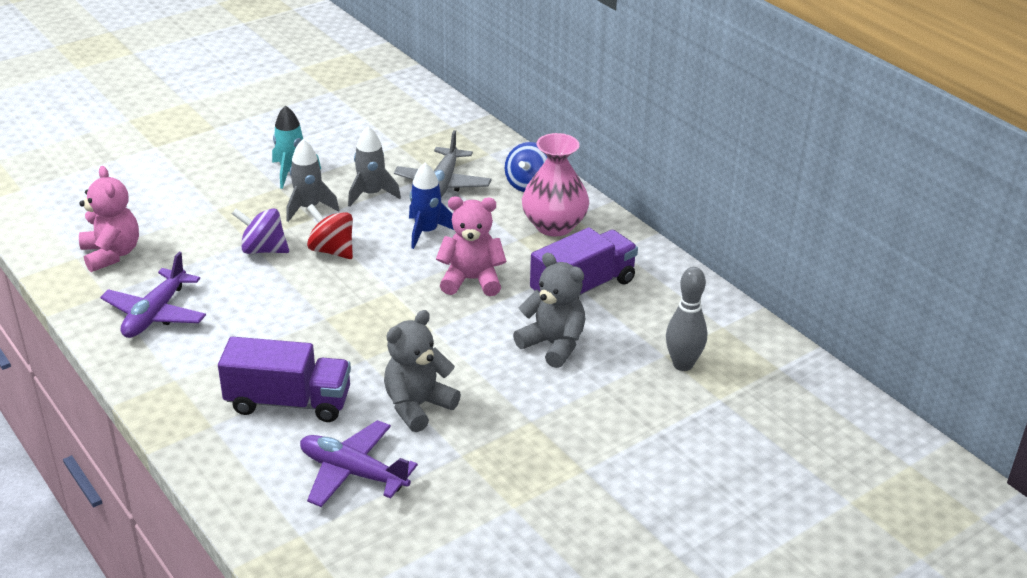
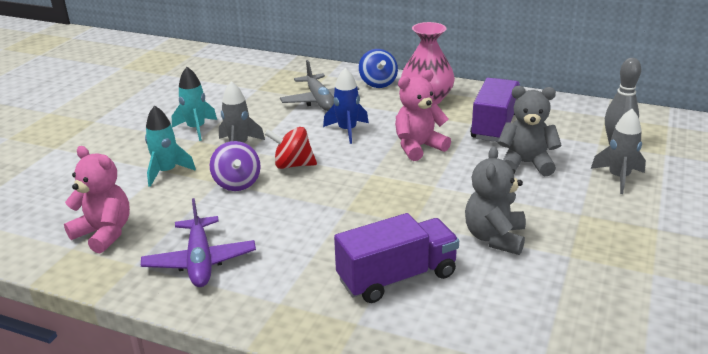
camera: 30 degrees left, 5 degrees down
purple spinning top [232,208,289,254] -> purple spinning top turned 90 degrees counterclockwise [210,141,261,191]
purple plane [300,420,418,507] -> none
grey rocket [348,126,401,207] -> grey rocket moved to [591,109,646,194]
none -> turquoise rocket [145,105,196,187]

